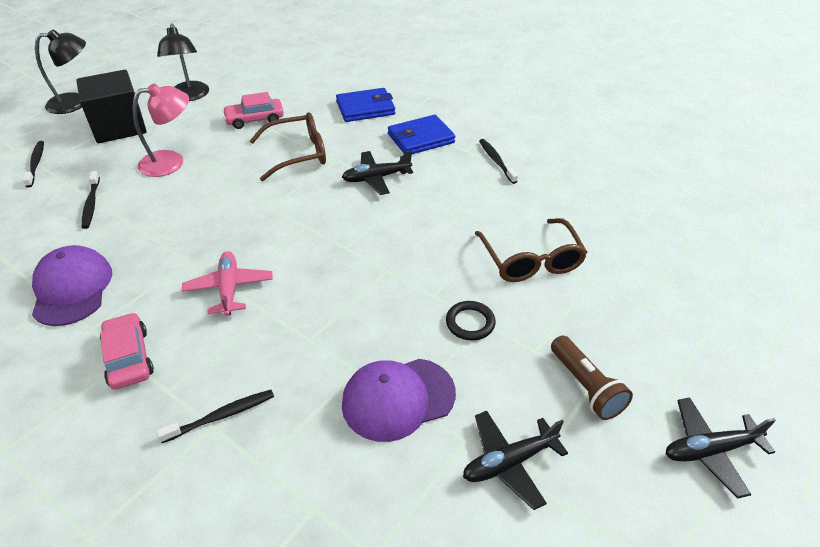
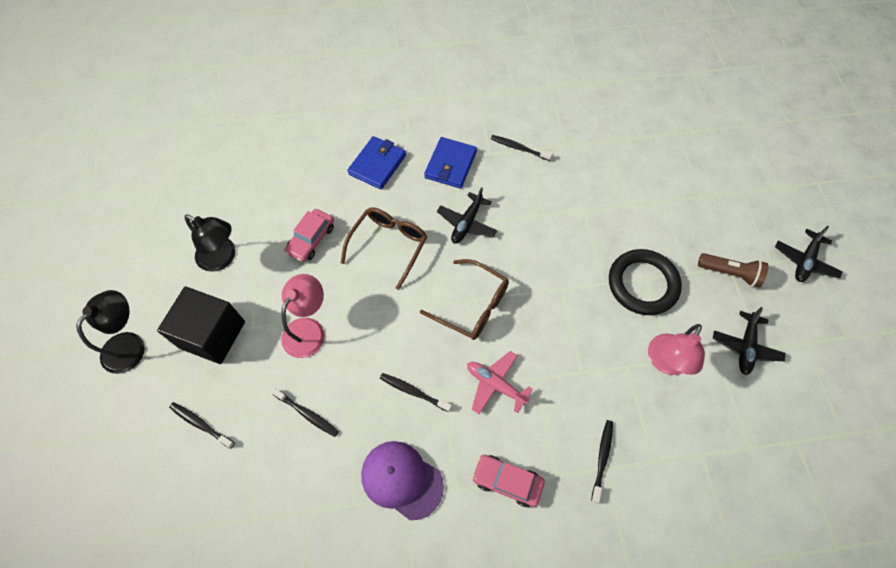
camera: 45 degrees left, 20 degrees up
purple cap [342,359,456,442] -> pink lamp [648,324,705,375]
black ring [446,301,496,340] -> black ring [609,249,682,315], size x2.01
brown glasses [475,218,587,282] -> brown glasses moved to [420,259,509,340]
none -> black toothbrush [380,373,452,412]

